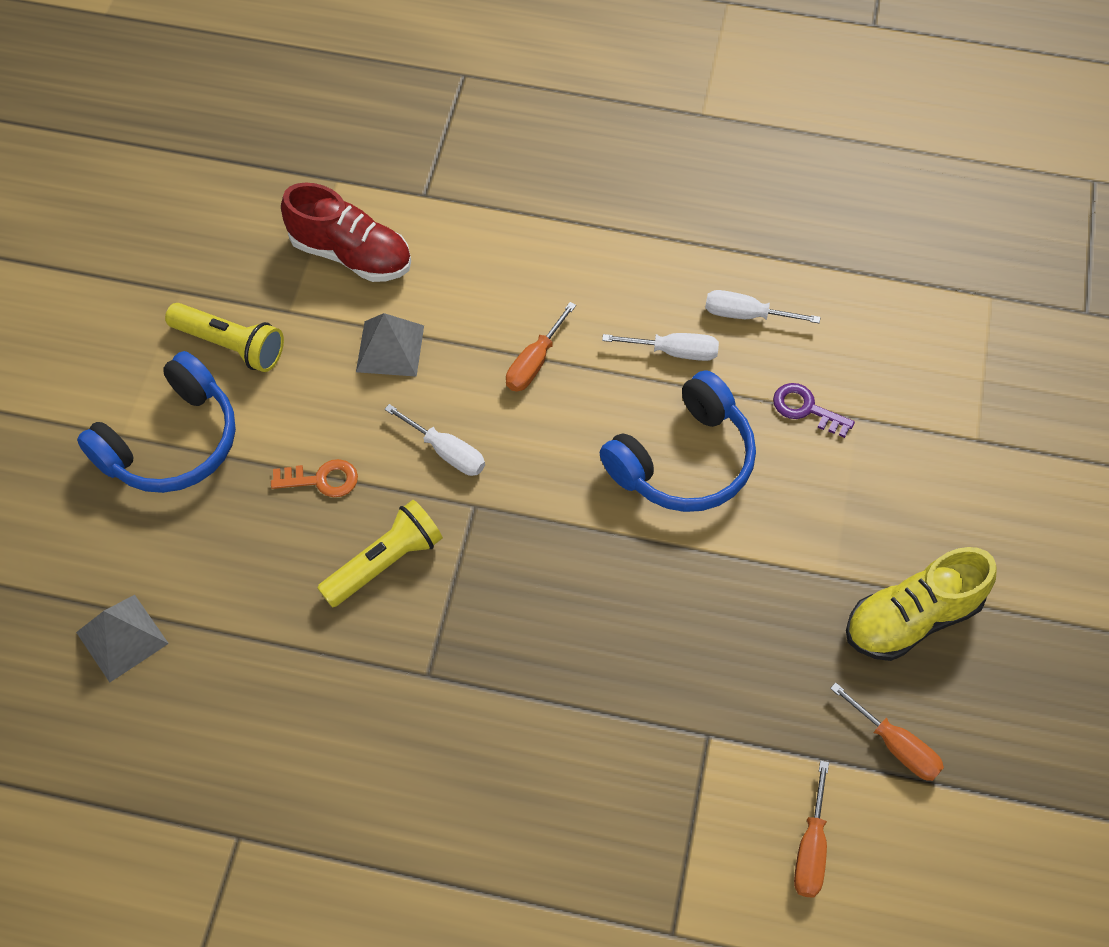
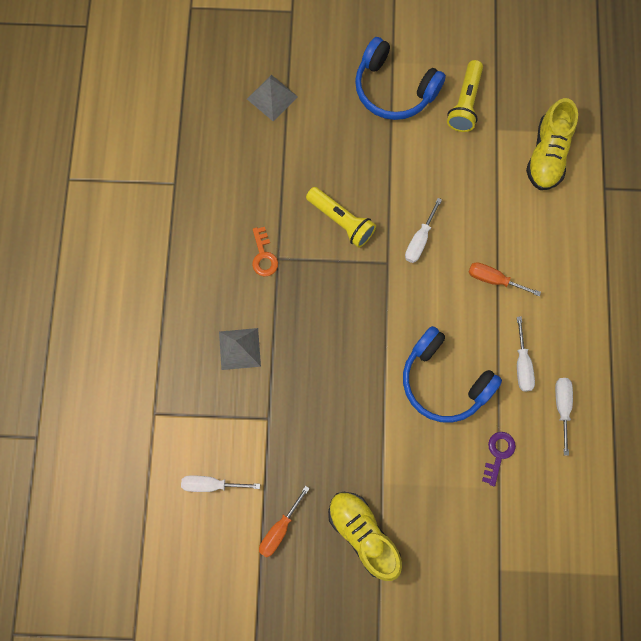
camera: 80 degrees right, 15 degrees up
orange key [271,459,358,497] -> orange key moved to [252,227,278,276]
red shoe [281,182,411,282] -> yellow shoe [526,98,578,190]
grey pyramid [356,313,424,377] -> grey pyramid moved to [219,328,261,370]
orange screwdriver [794,761,829,898] -> white screwdriver [181,475,260,492]

